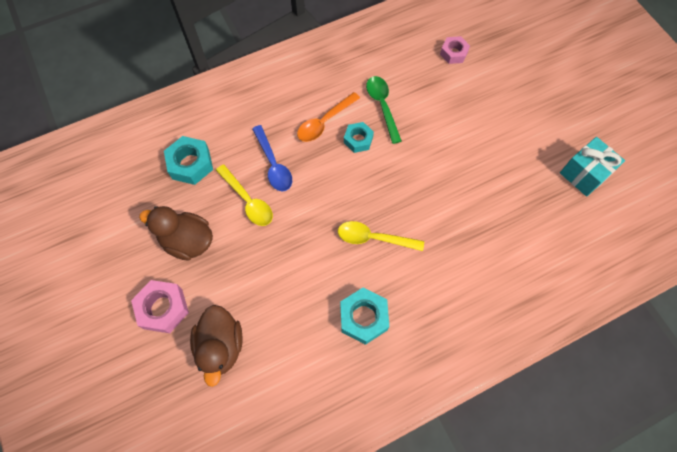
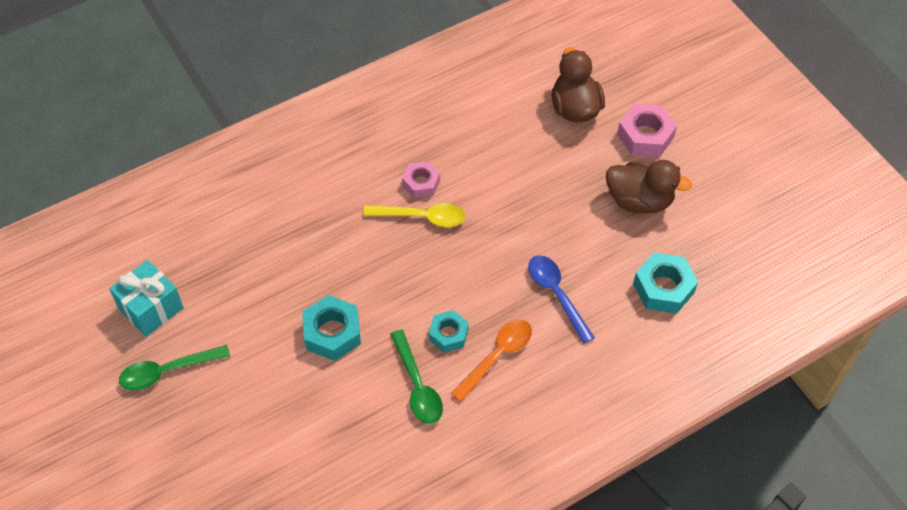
camera: 175 degrees right, 10 degrees down
yellow spoon [216,164,273,226] -> none
turquoise nut [340,288,389,345] -> turquoise nut moved to [302,295,361,361]
pink nut [440,36,470,64] -> pink nut moved to [402,161,440,198]
none -> green spoon [119,345,230,390]

